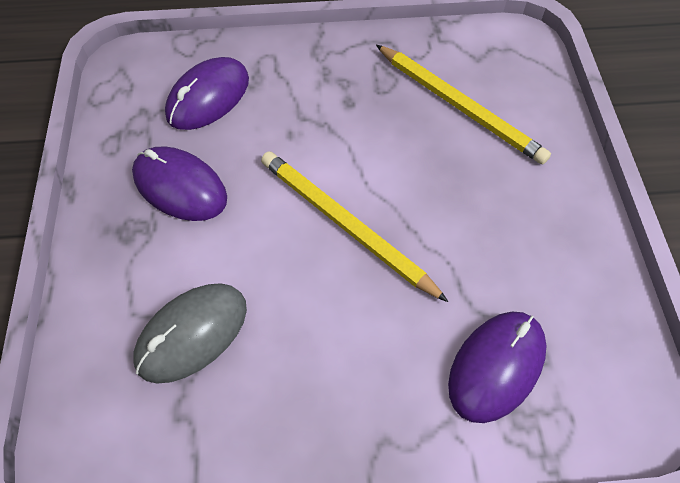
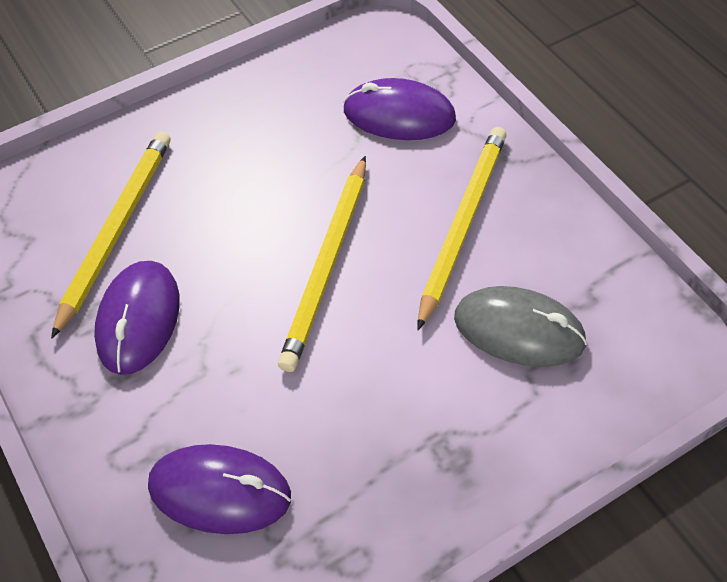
camera: 115 degrees left, 5 degrees down
purple mouse [132,146,227,221] -> purple mouse moved to [94,261,180,375]
none -> yellow pencil [418,127,507,330]

